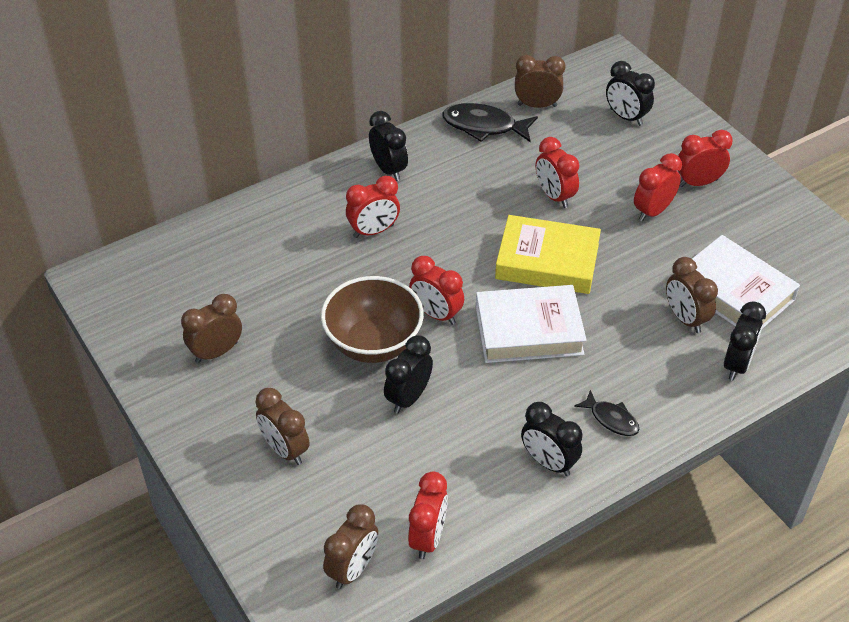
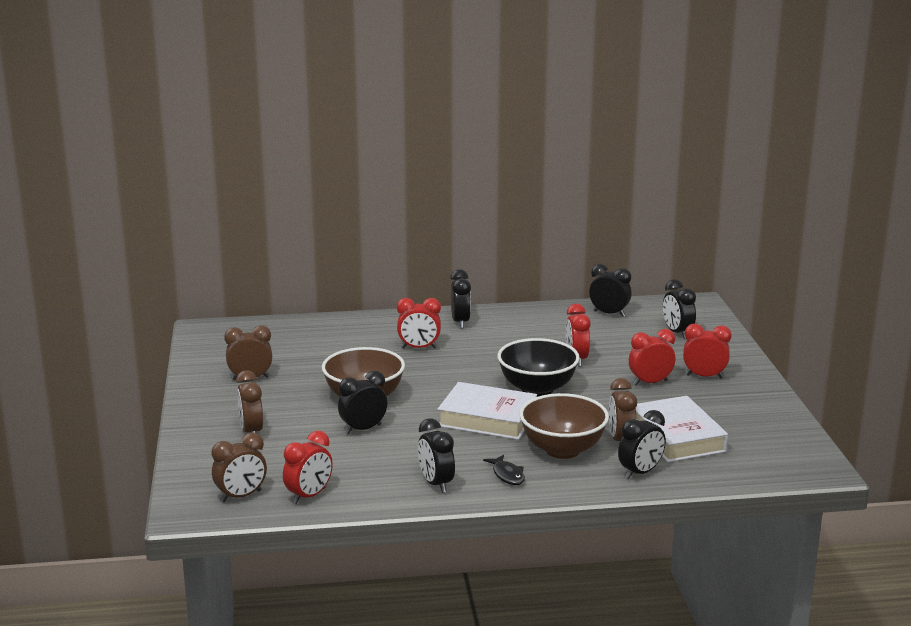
camera: 25 degrees right, 25 degrees down
red clock [409,256,464,325] -> none
black fish [442,103,538,142] -> none
yellow book [495,215,601,294] -> black bowl [497,338,580,397]
brown clock [515,55,565,108] -> black clock [589,264,631,317]
none -> brown bowl [519,393,609,459]

